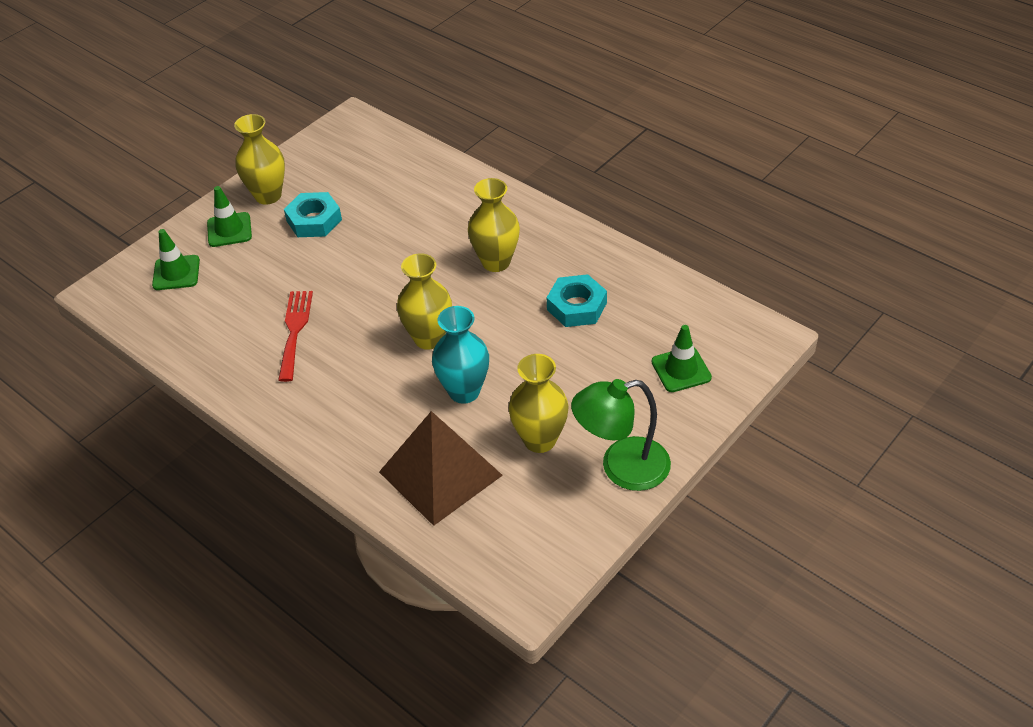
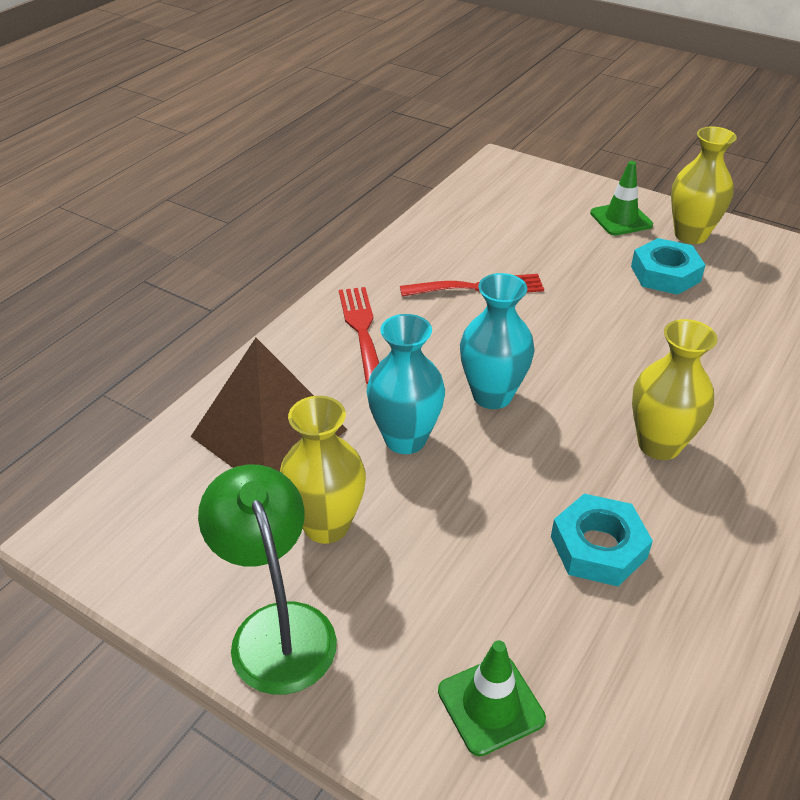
camera: 80 degrees right, 5 degrees down
green traffic cone [152,229,200,290] -> none
yellow vase [397,253,452,350] -> turquoise vase [460,273,535,409]
none -> red fork [339,287,379,384]

